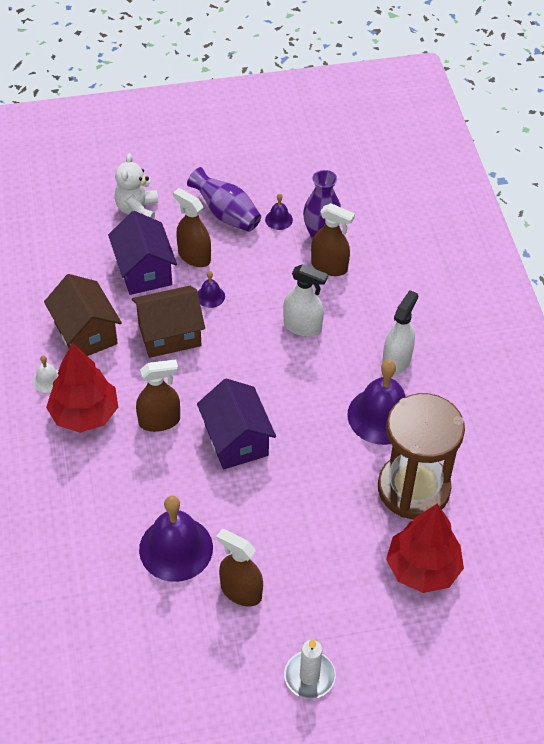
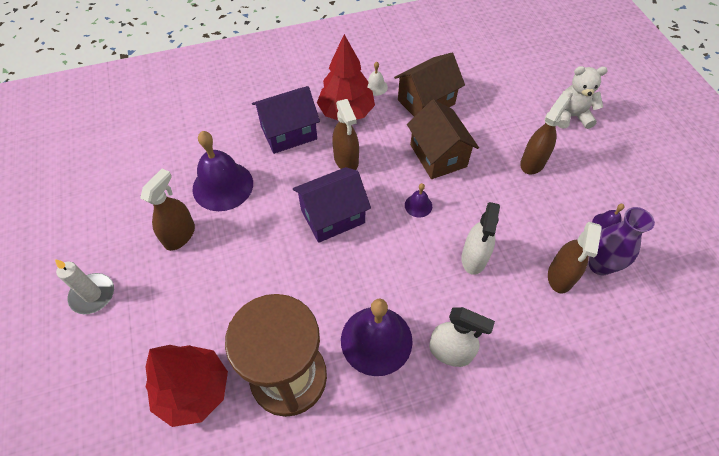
camera: 85 degrees right, 5 degrees up
purple house [108,211,177,295] -> purple house moved to [252,86,320,154]
purple vase [187,167,261,232] -> none
purple bell [198,271,225,308] -> purple bell moved to [405,183,432,217]

